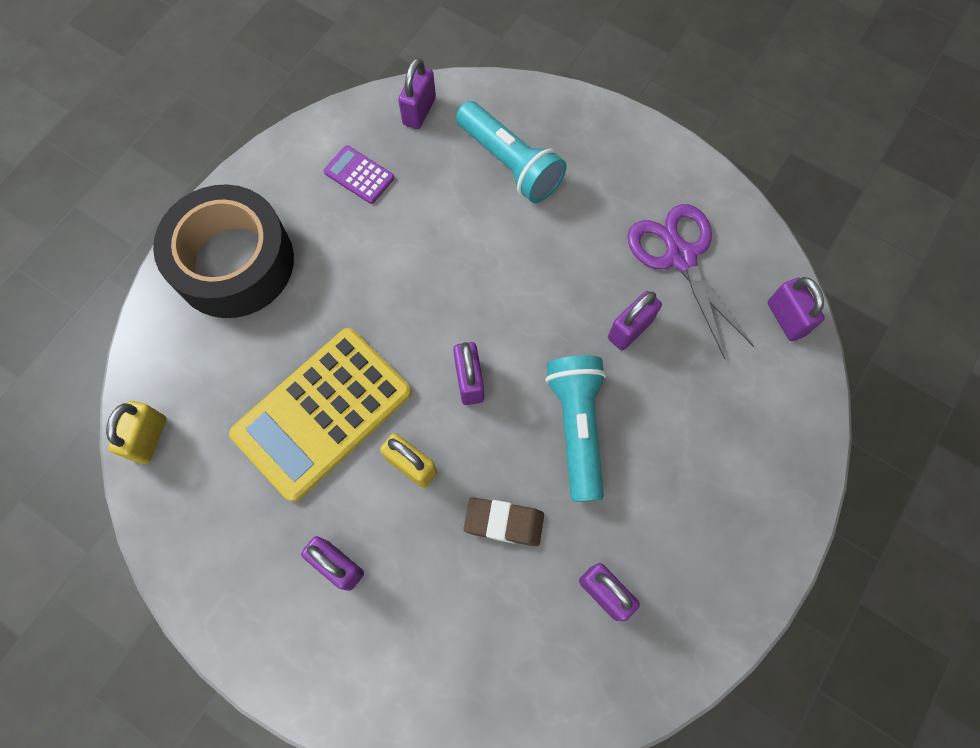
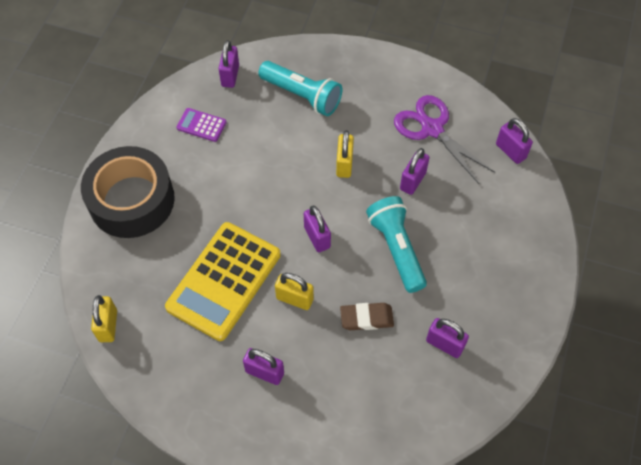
camera: 15 degrees left, 10 degrees down
none -> yellow padlock [336,130,354,178]

